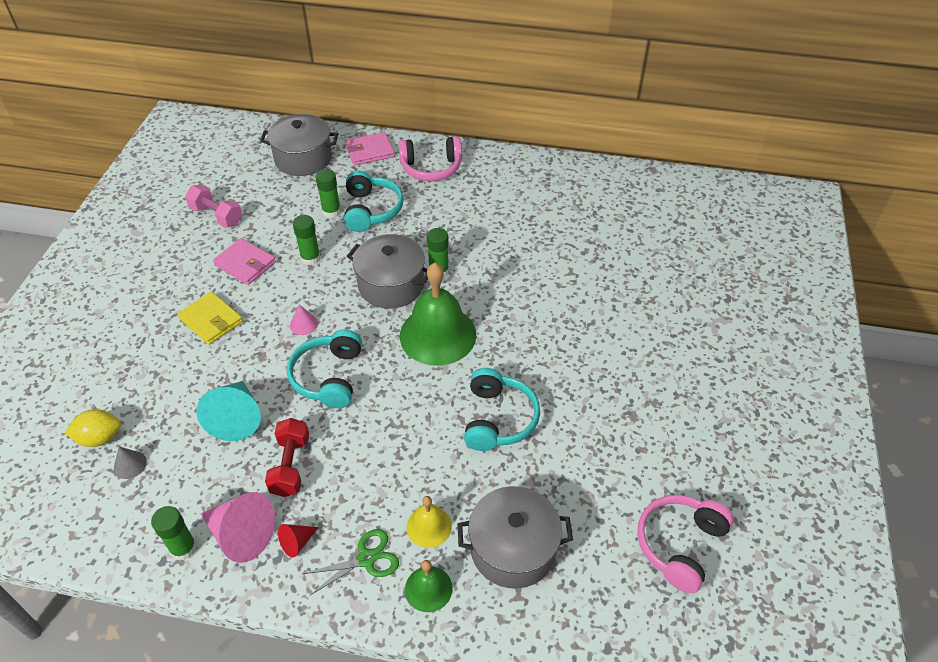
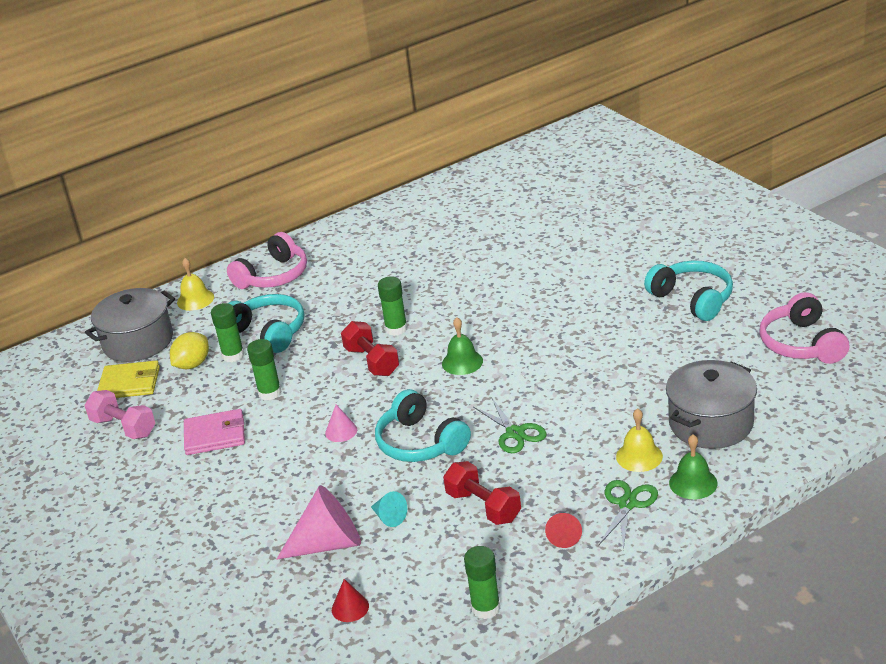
camera: 40 degrees left, 15 degrees down
yellow lemon [65,409,121,447] -> yellow lemon moved to [170,332,209,369]
grey cone [114,447,147,479] -> red cone [332,579,369,622]
yellow wallet [177,291,243,345] -> yellow wallet moved to [97,361,160,398]
pink dumbbell [185,184,243,228] -> pink dumbbell turned 45 degrees clockwise [84,390,156,439]
turquoise cone [196,381,261,441] -> turquoise cone [371,491,407,527], size x0.50
pink cone [201,492,275,563] -> pink cone moved to [277,485,361,559]
pink wallet [345,132,395,166] -> yellow bell [177,258,214,311]
grey pot [347,234,428,309] -> red dumbbell [341,321,399,376]
green bell [400,263,476,366] -> green bell [442,317,483,375], size x0.49
turquoise headphones [464,368,540,451] -> turquoise headphones moved to [644,260,733,321]
none -> green scissors [473,397,547,453]

